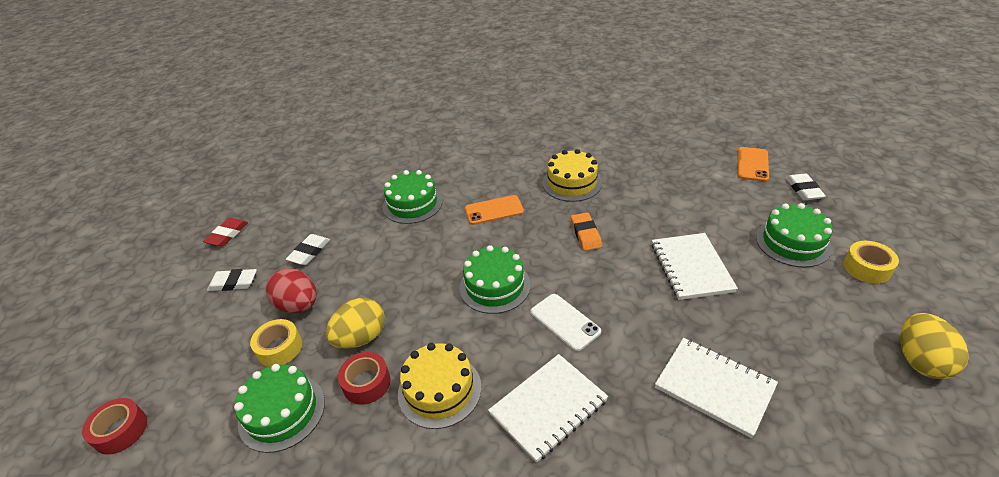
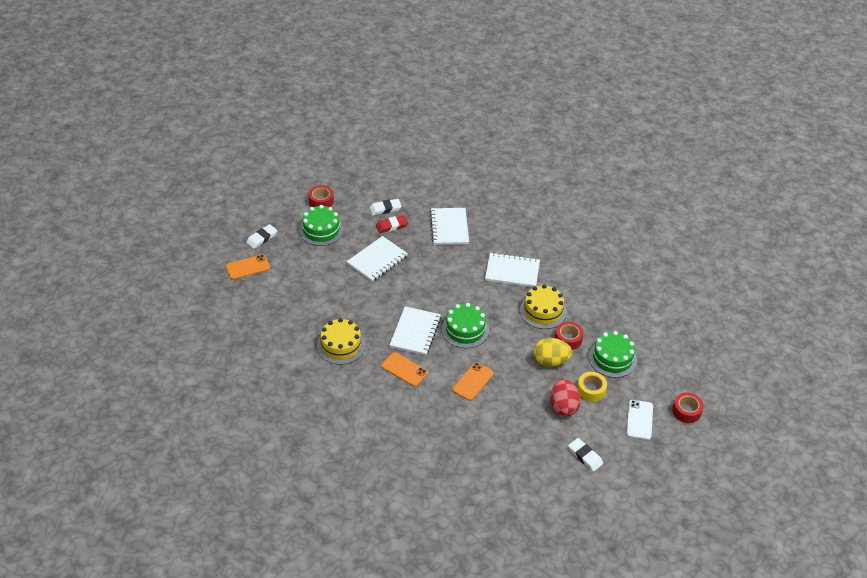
camera: 135 degrees left, 5 degrees up
red eraser [203,218,248,247] -> red eraser moved to [376,215,408,233]
white eraser [286,234,330,265] -> white eraser moved to [370,199,402,215]
green cake [383,170,443,224] -> none
white phone [530,294,601,351] -> white phone moved to [627,400,653,440]
orange eraser [571,213,602,251] -> none
yellow tape [844,241,899,284] -> red tape [308,185,334,207]
yellow egg [900,313,969,379] -> none
none -> white notebook [390,306,441,355]
none -> orange phone [453,362,494,401]

